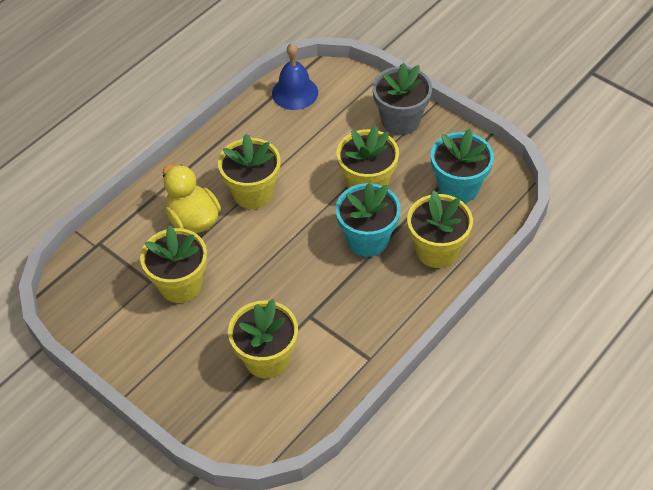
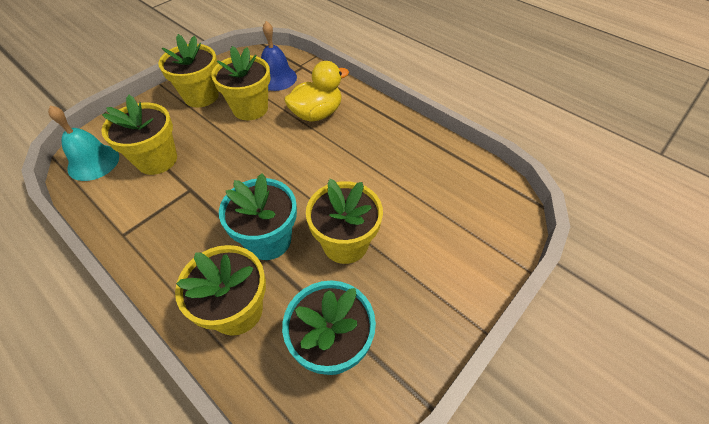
camera: 90 degrees right, 0 degrees up
yellow flower pot [218,134,281,209] -> yellow flower pot moved to [158,34,219,107]
blue bell [272,43,318,110] -> blue bell moved to [261,21,297,91]
grey flower pot [372,63,432,135] -> none
none -> turquoise bell [48,106,119,181]

